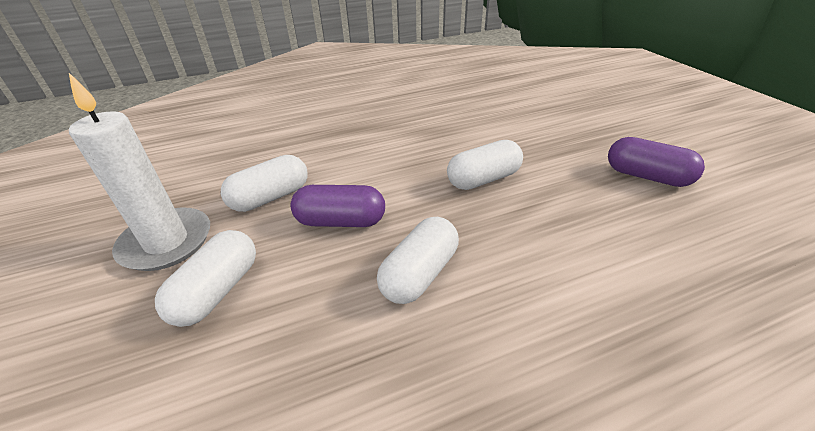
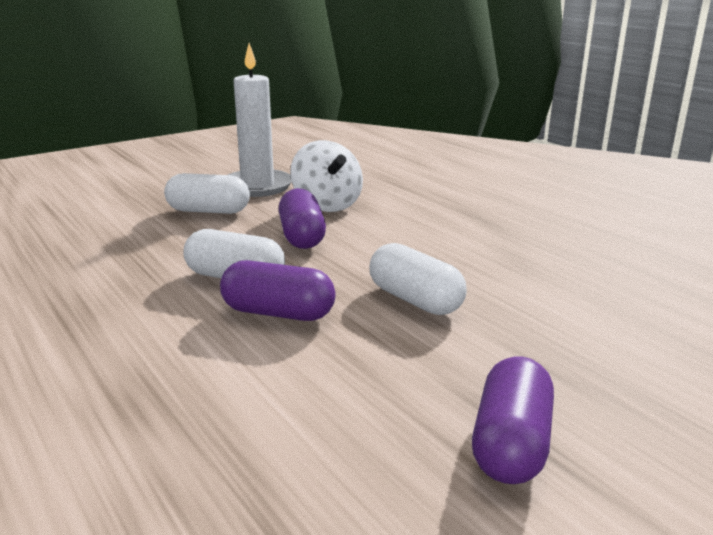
camera: 75 degrees right, 15 degrees down
white capsule [221,155,308,212] -> white spinning top [290,140,363,212]
none -> purple capsule [220,260,336,321]

